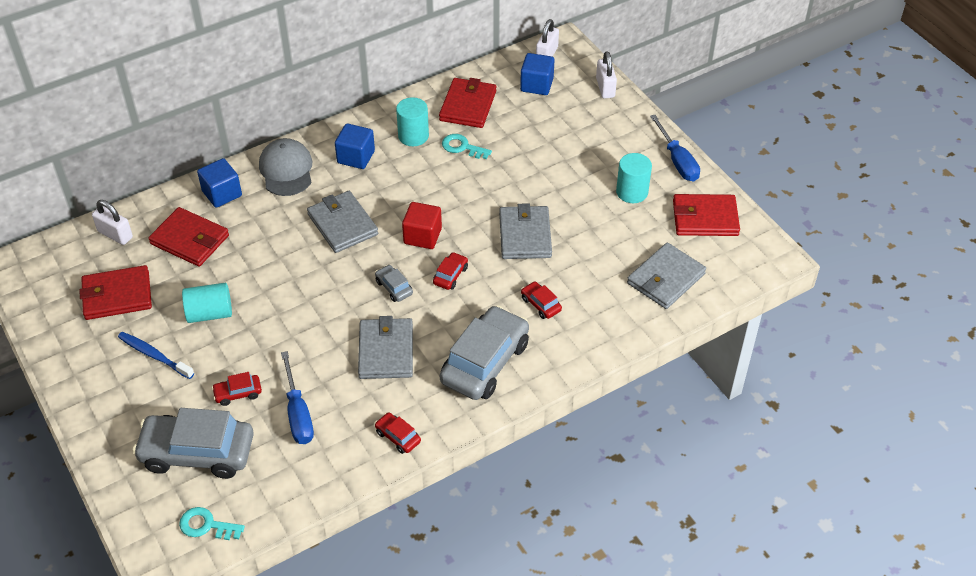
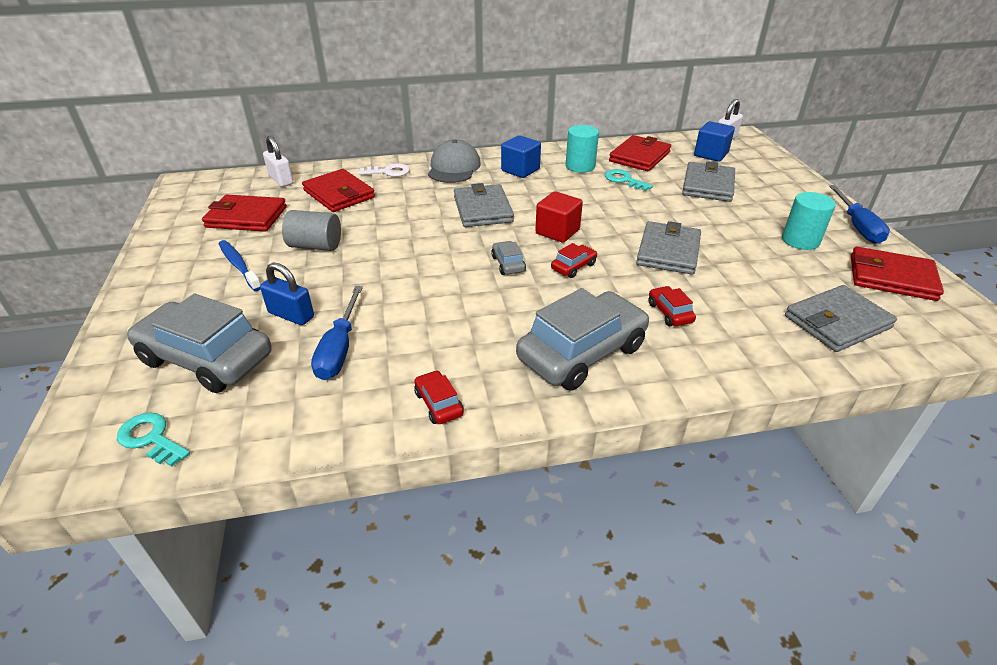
camera: 20 degrees right, 10 degrees down
turquoise cylinder [182,283,232,323] -> grey cylinder [282,210,341,251]
blue cube [197,158,242,208] -> white key [359,164,410,177]
red car [212,372,262,406] -> blue padlock [260,262,314,325]
grey wallet [358,316,413,379] -> grey wallet moved to [682,161,735,202]
white padlock [596,52,617,98] -> none

